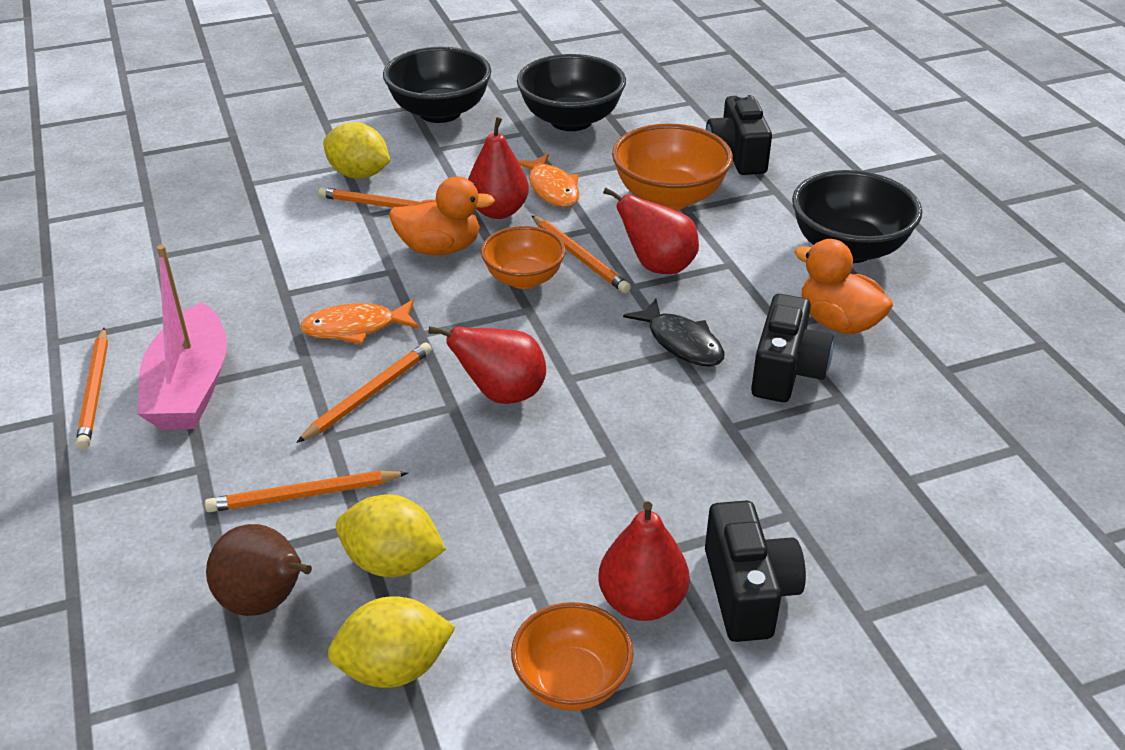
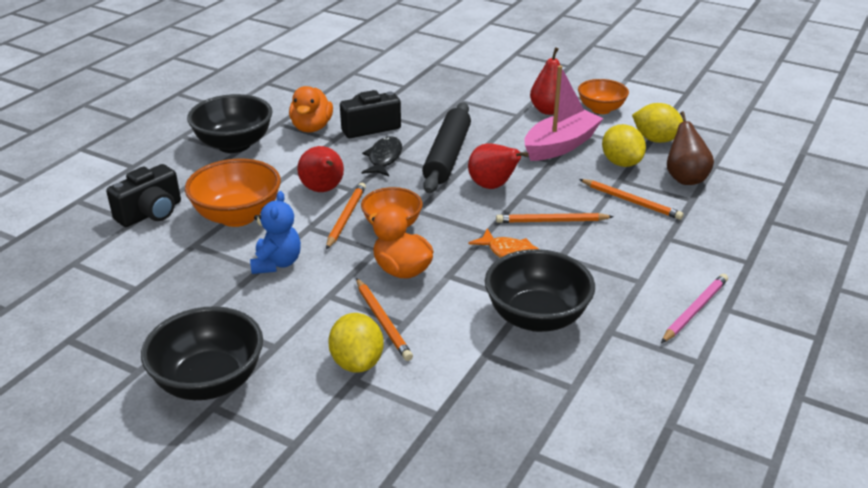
camera: 130 degrees left, 5 degrees down
orange pencil [76,328,108,450] -> pink pencil [661,274,728,343]
pink boat [137,245,227,430] -> pink boat moved to [524,65,604,161]
red pear [468,117,529,219] -> none
black bowl [517,54,626,131] -> black bowl moved to [485,249,595,332]
orange fish [518,154,579,207] -> blue teddy bear [250,191,301,274]
black camera [705,501,806,642] -> none
none -> black rolling pin [422,102,471,193]

